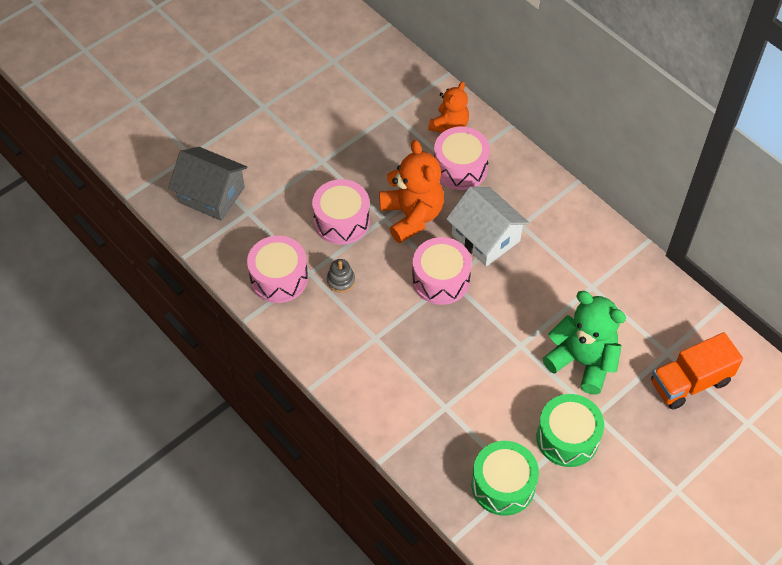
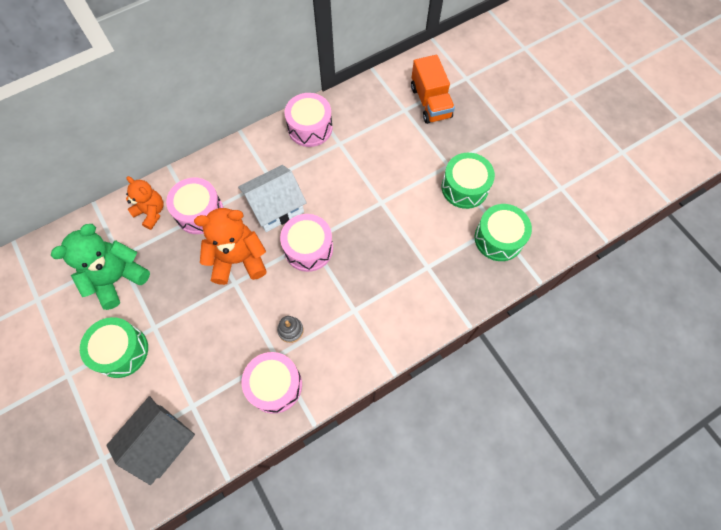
camera: 80 degrees left, 10 degrees up
pink drum [312,179,370,245] -> pink drum moved to [285,93,333,147]
green teddy bear [542,291,626,395] -> green teddy bear moved to [51,224,150,310]
none -> green drum [80,317,148,378]

